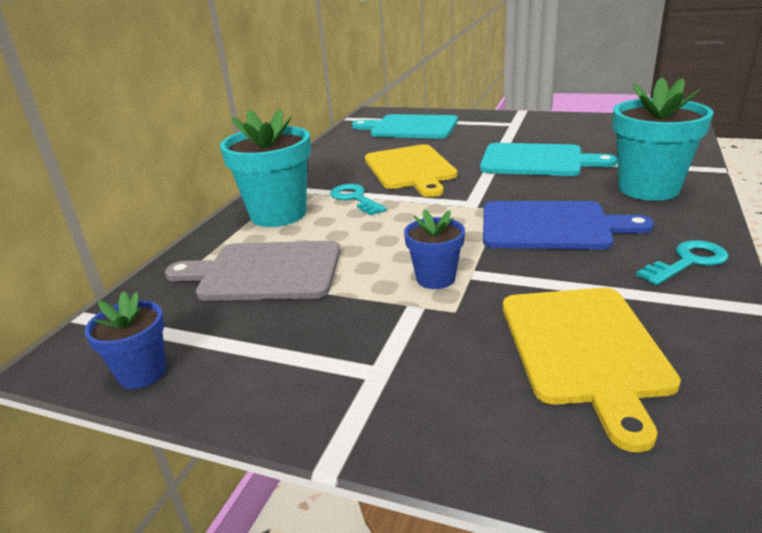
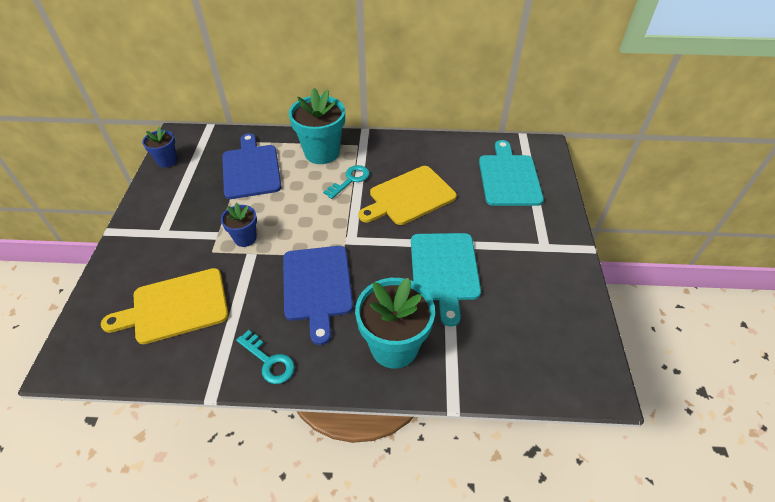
camera: 70 degrees right, 20 degrees up
grey cutting board [165,241,341,301] -> blue cutting board [222,133,282,199]

